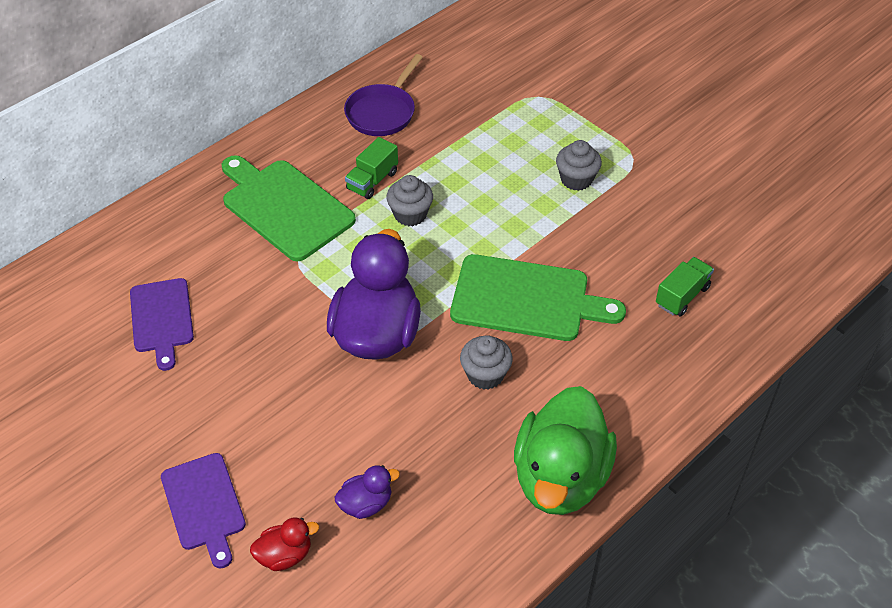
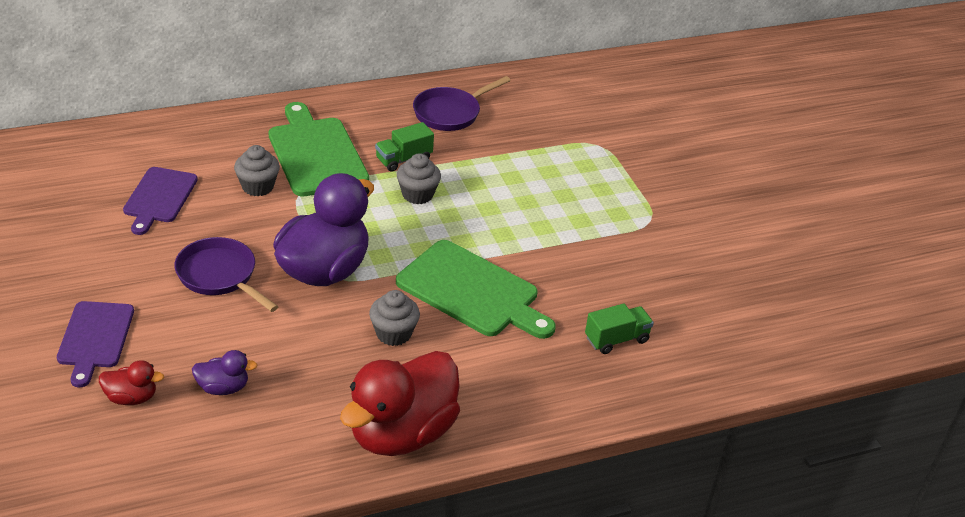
camera: 20 degrees right, 10 degrees down
green duck [514,386,617,515] -> red duck [340,351,460,456]
grey cupcake [556,140,602,191] -> grey cupcake moved to [234,145,280,196]
none -> purple pan [174,237,279,312]

